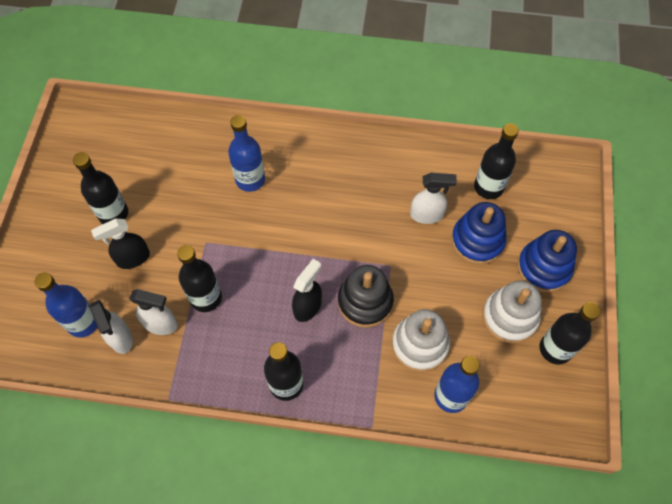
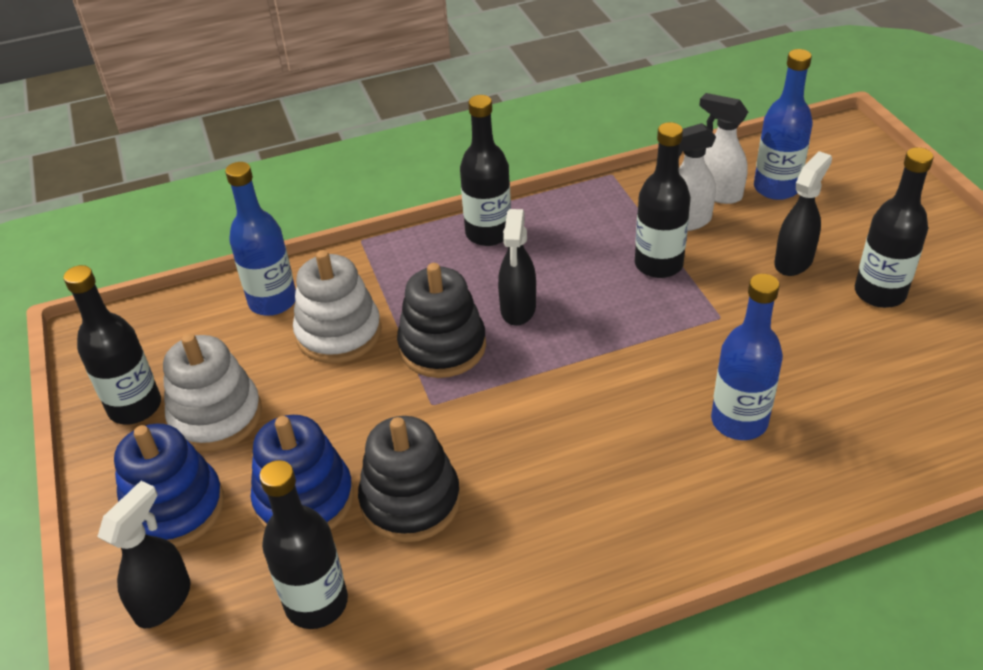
camera: 155 degrees right, 20 degrees down
white spray bottle [410,173,457,224] -> black stacking toy [358,416,460,542]
none -> black spray bottle [97,481,190,628]

